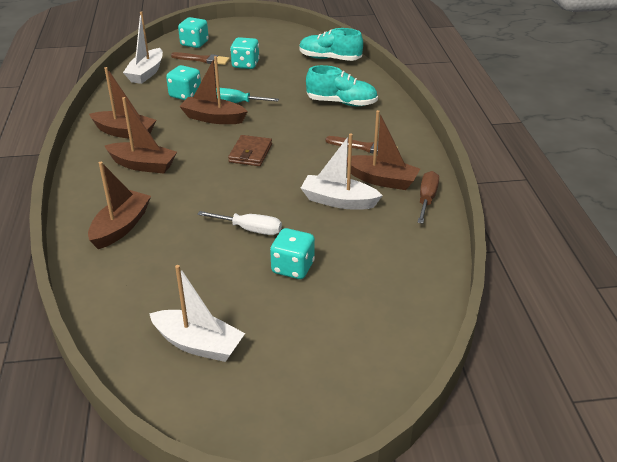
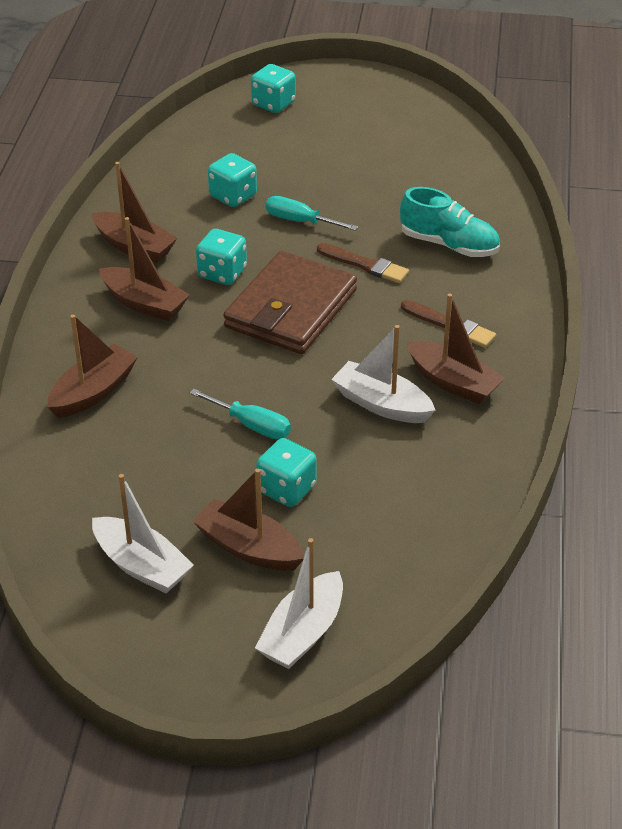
camera: 15 degrees right, 5 degrees up
white boat [123,11,163,84] -> white boat moved to [255,538,343,669]
brown brush [171,52,230,65] -> brown brush moved to [317,243,409,283]
brown boat [179,56,248,124] -> brown boat moved to [193,469,304,571]
white screwdriver [197,211,282,235] -> turquoise screwdriver [190,389,291,439]
brown wallet [228,135,272,166] -> brown wallet [223,251,357,354], size x1.95
turquoise dice [230,37,260,69] -> turquoise dice moved to [196,229,247,285]
turquoise shoe [299,28,363,61] -> none
brown screwdriver [417,171,439,224] -> none

